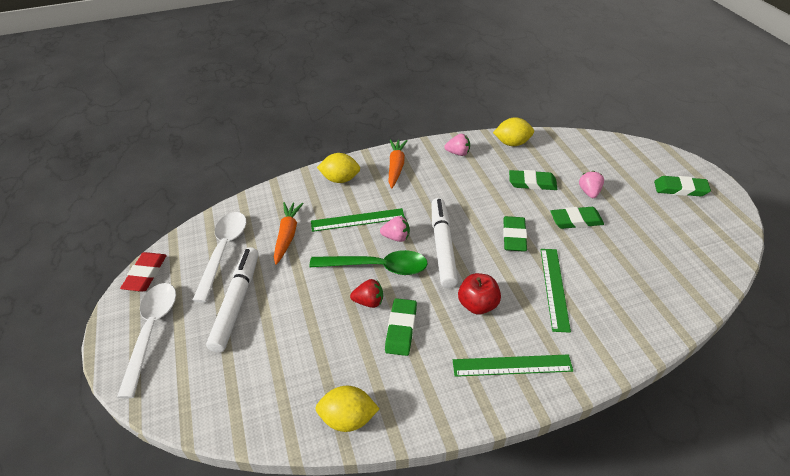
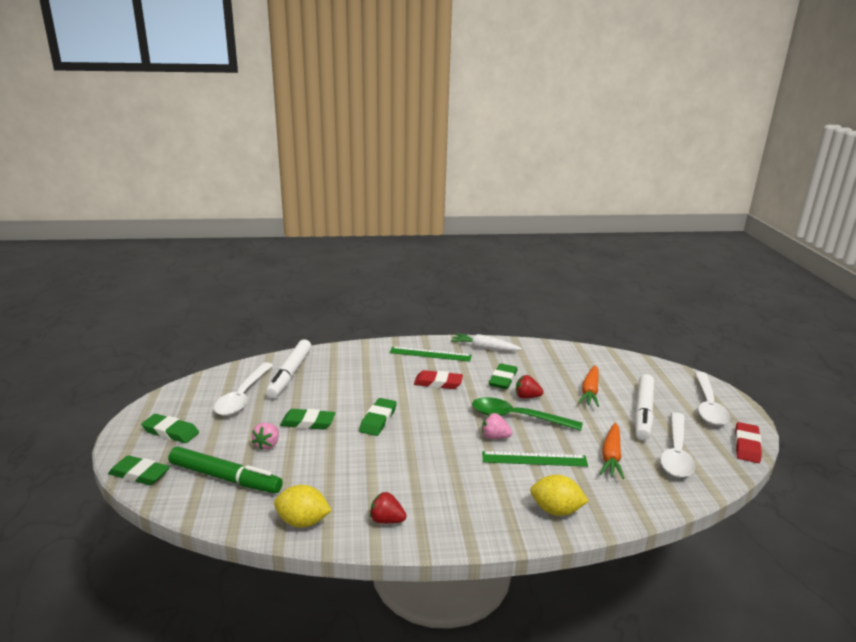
camera: 170 degrees left, 20 degrees down
yellow lemon [315,386,380,432] -> none
orange carrot [389,139,408,188] -> orange carrot moved to [578,365,599,407]
white marker [432,198,458,288] -> white marker moved to [266,339,312,399]
pink strawberry [444,134,470,156] -> red strawberry [370,492,406,524]
red apple [458,273,501,315] -> red eraser [414,370,463,389]
green eraser [509,170,557,190] -> green eraser moved to [108,455,170,485]
green ruler [540,249,571,333] -> none
none -> green marker [168,447,283,493]
none -> white spoon [214,362,273,416]
none -> white carrot [451,333,522,351]

